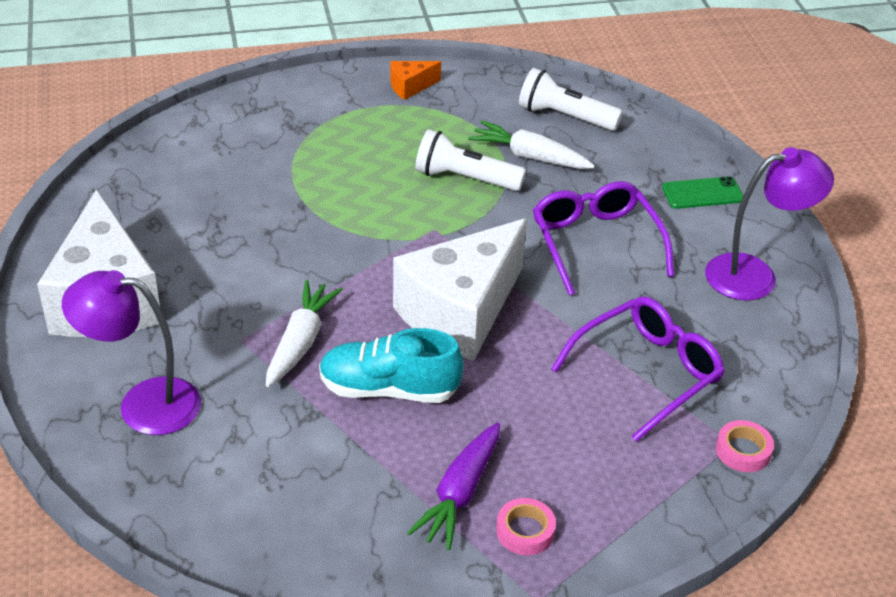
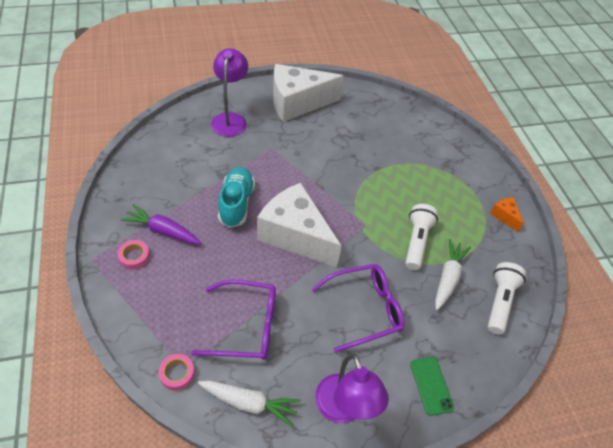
camera: 85 degrees right, 10 degrees up
white carrot [266,280,343,387] -> white carrot moved to [198,381,301,427]
purple glasses [551,296,725,442] -> purple glasses turned 45 degrees counterclockwise [191,279,276,360]

